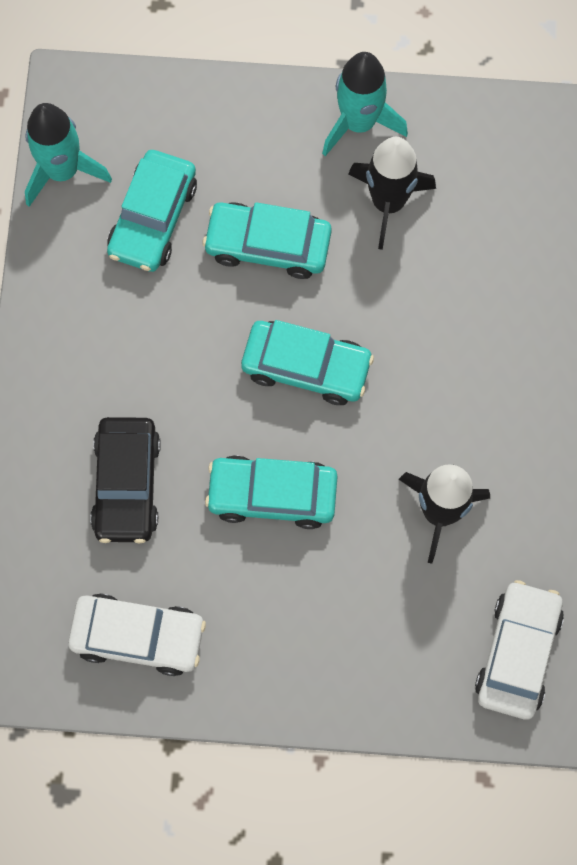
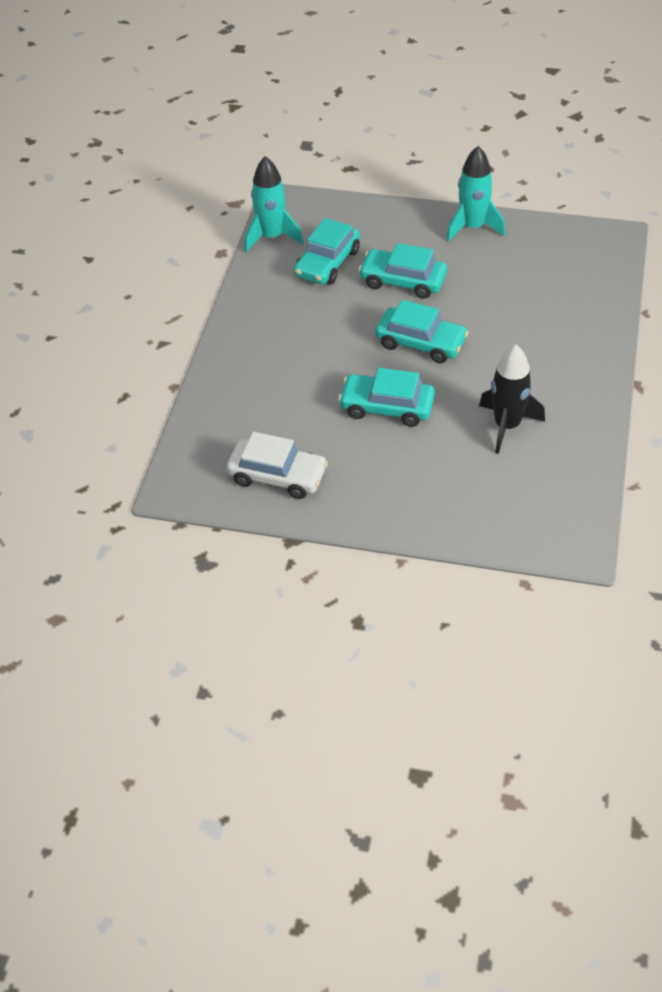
camera: 10 degrees right, 25 degrees down
black car [90,417,161,544] -> none
black rocket [348,137,436,250] -> none
white car [475,580,564,719] -> none

